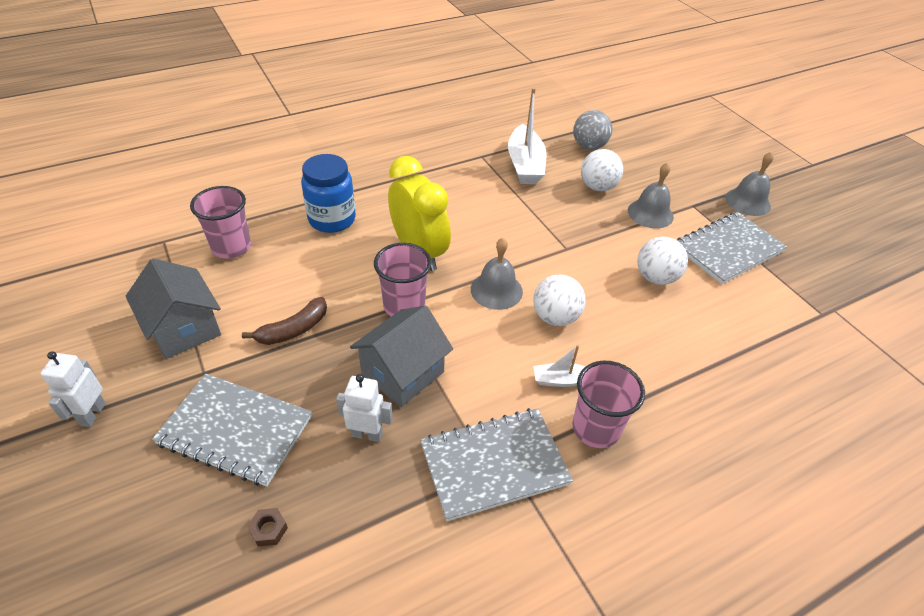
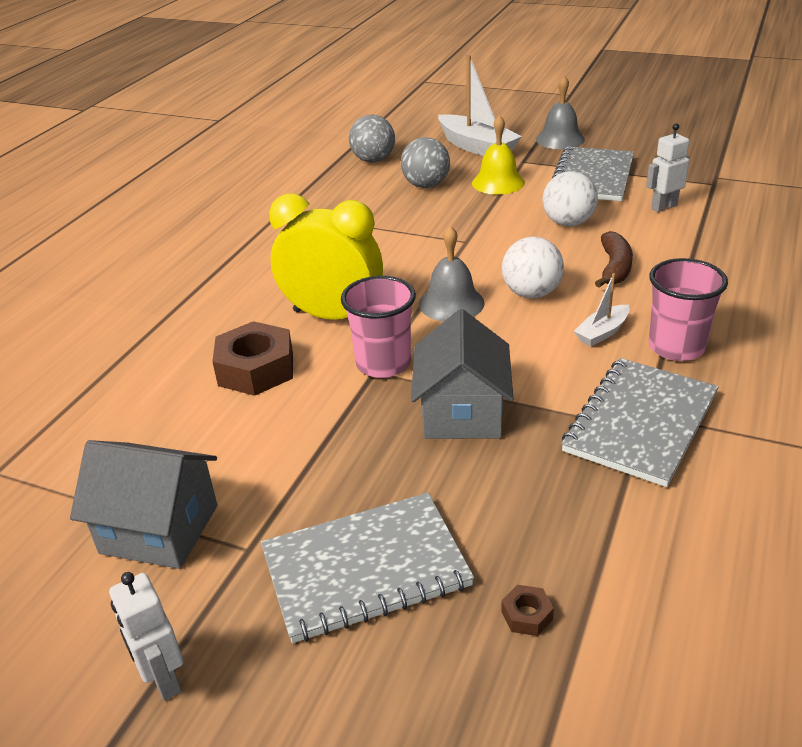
camera: 35 degrees left, 10 degrees down
pink cup [190,186,251,259] -> none
brown banana [242,297,327,345] -> brown banana moved to [595,231,633,287]
blue jar [301,154,356,233] -> none
white robot [336,374,393,442] -> white robot moved to [646,123,690,212]
white boat [508,88,547,184] -> white boat moved to [438,55,522,156]
white ball [581,149,623,191] -> grey ball [401,137,450,188]
grey bell [628,162,674,229] -> yellow bell [472,115,525,195]
none -> brown nut [212,321,293,396]

